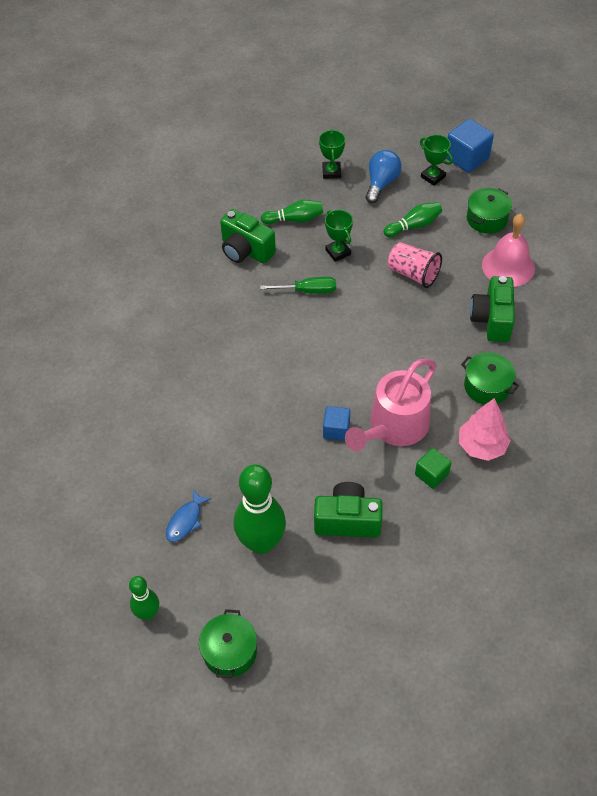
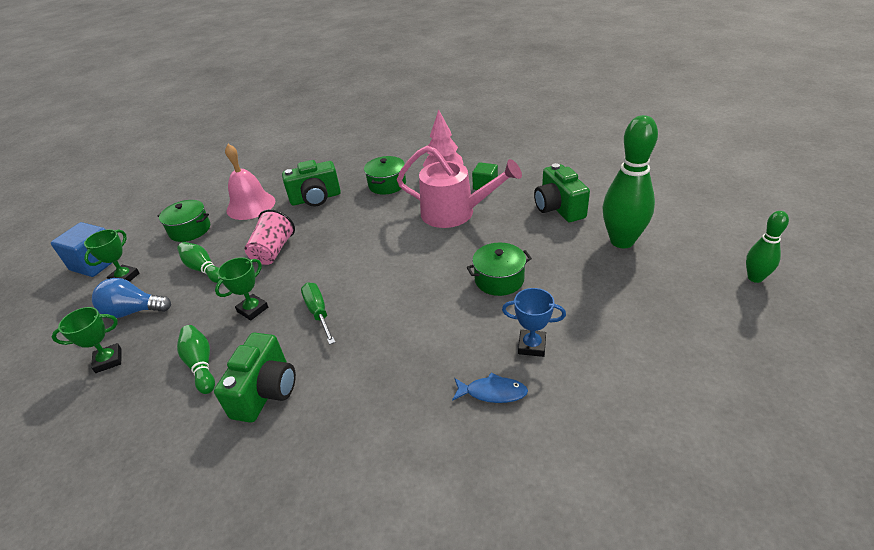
camera: 110 degrees left, 15 degrees down
blue fish [166,490,212,542] -> blue fish moved to [452,373,528,403]
green pot [199,609,257,678] -> green pot moved to [467,243,532,296]
blue cube [323,406,350,441] -> none
none -> blue trophy [502,288,566,357]

